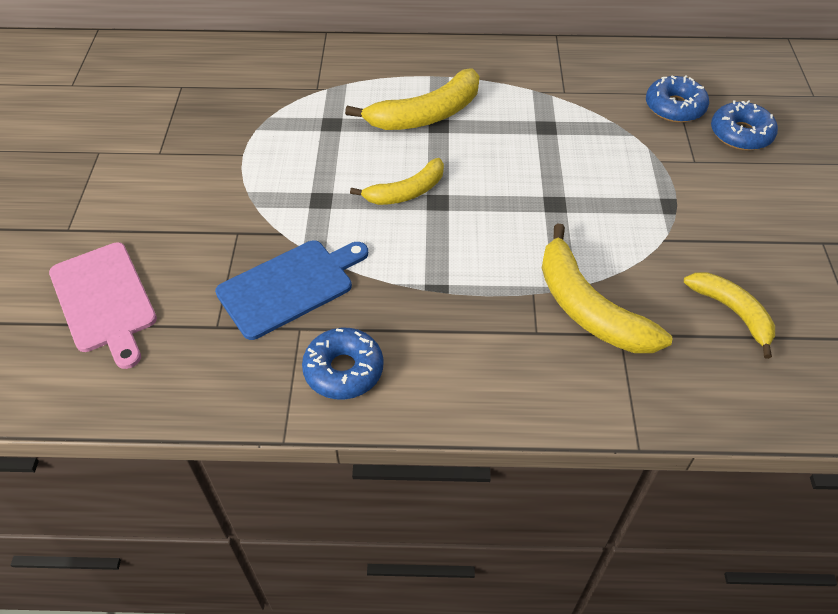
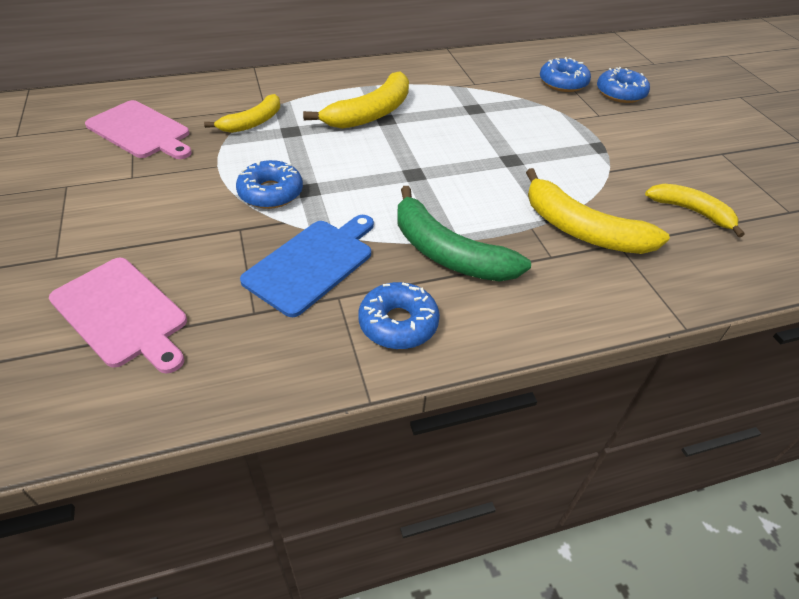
camera: 20 degrees left, 5 degrees down
yellow banana [350,158,444,205] -> yellow banana moved to [204,94,280,133]
none -> pink cutting board [85,100,192,159]
none -> blue donut [236,160,303,209]
none -> green banana [397,186,531,282]

